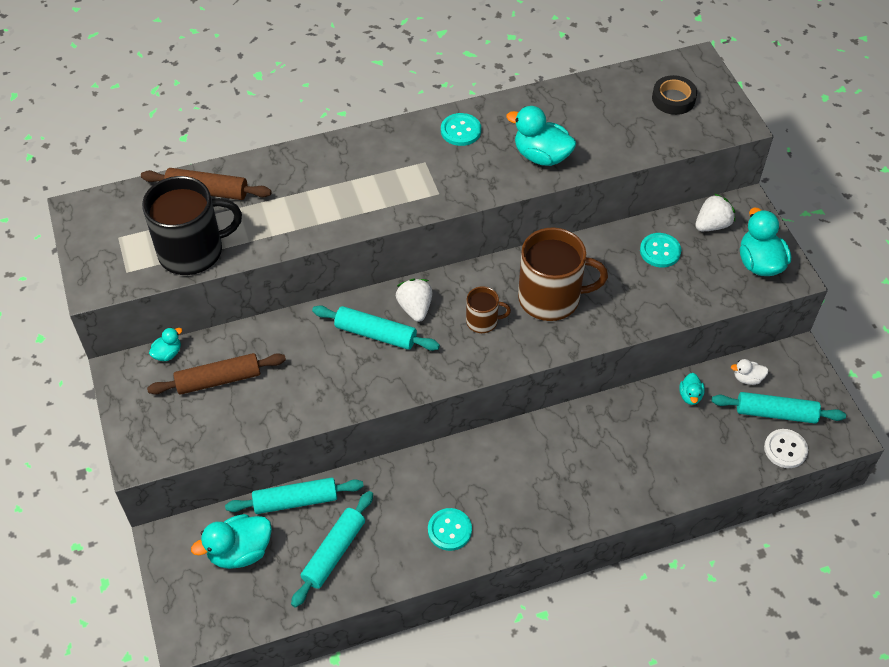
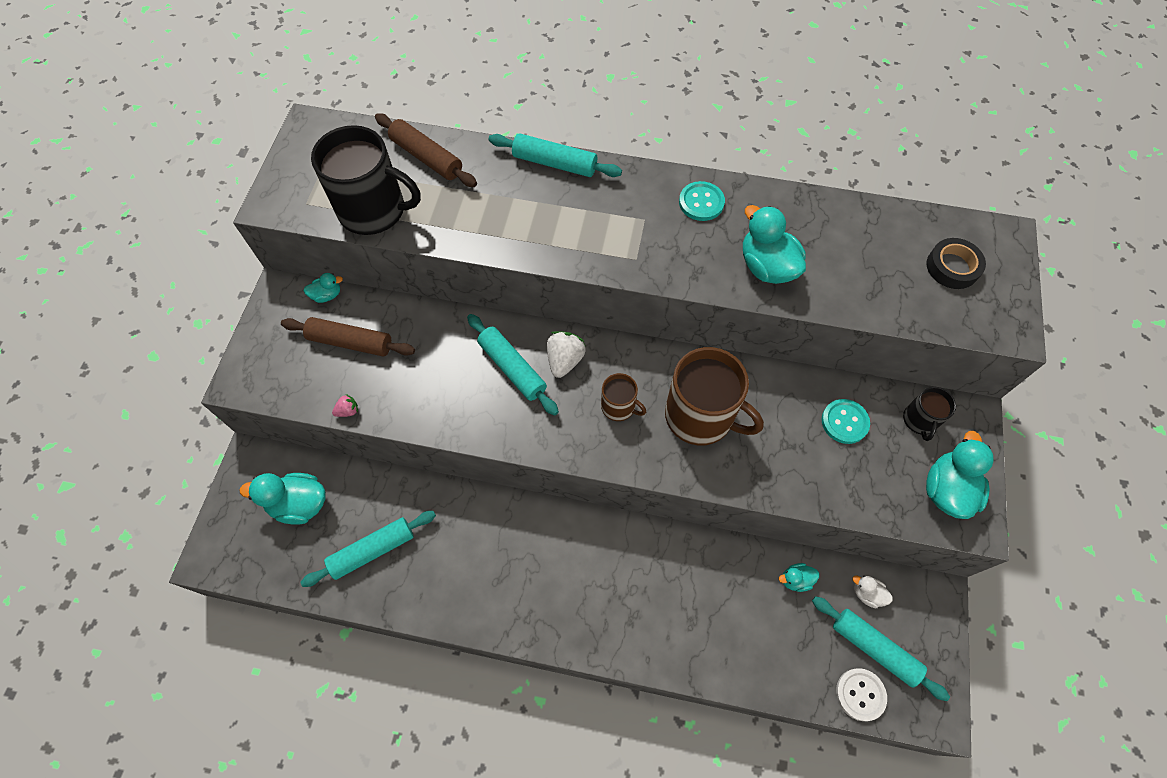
camera: 30 degrees right, 10 degrees up
turquoise rolling pin [225,478,364,514] -> turquoise rolling pin moved to [488,133,622,177]
turquoise button [428,508,472,551] -> none
turquoise duck [679,373,705,405] -> turquoise duck turned 45 degrees clockwise [779,563,819,592]
white strawberry [695,193,735,231] -> black mug [903,387,956,441]
none -> pink strawberry [332,394,358,417]

